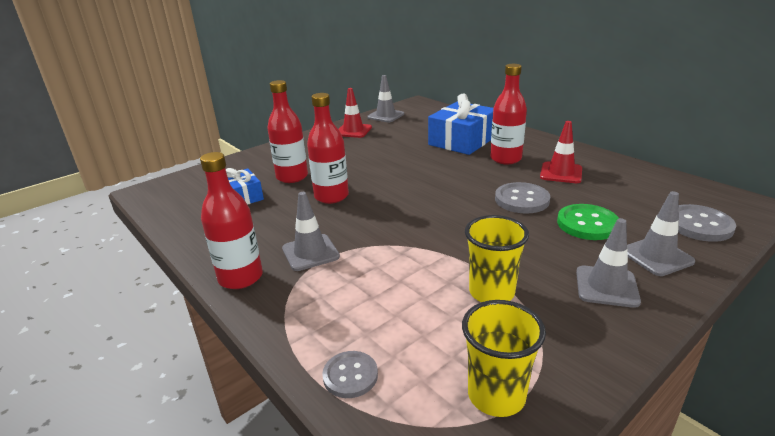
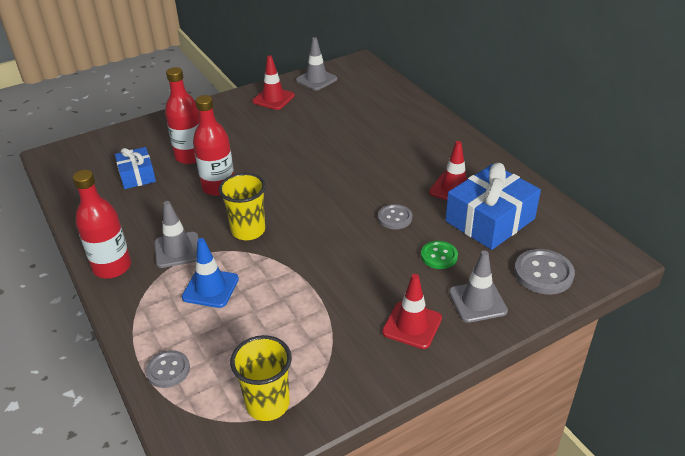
camera: 10 degrees right, 10 degrees up
blue gift [428,93,493,155] -> blue gift moved to [445,163,541,250]
yellow cup [465,215,529,302] -> yellow cup moved to [219,173,266,240]
red bottle [490,64,527,164] -> none
grey button [495,182,550,214] -> grey button [378,204,412,229], size x0.66
green button [557,204,619,240] -> green button [421,241,458,269], size x0.66
grey traffic cone [576,218,641,308] -> red traffic cone [382,274,442,349]
none -> blue traffic cone [182,238,239,308]

